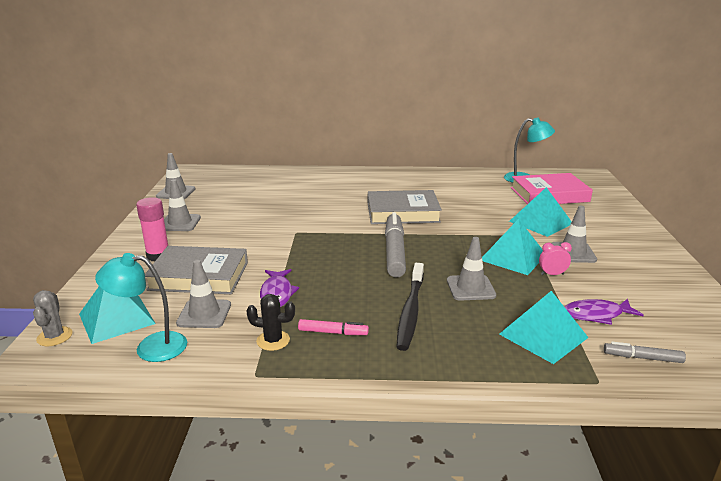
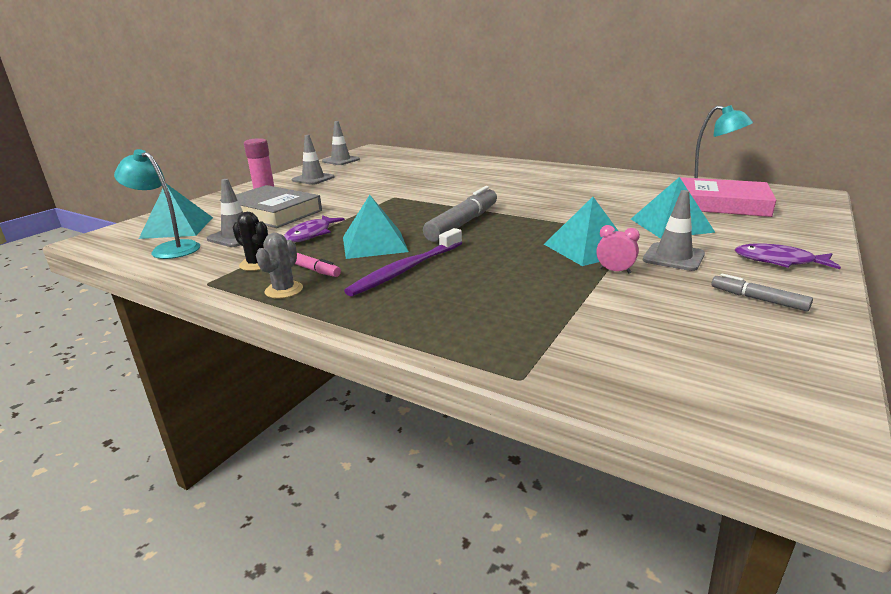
camera: 30 degrees right, 0 degrees up
grey cactus [33,290,73,346] -> grey cactus moved to [256,233,303,299]
grey book [368,190,442,224] -> none
black toothbrush [397,263,424,351] -> purple toothbrush [344,228,462,297]
grey traffic cone [447,237,496,301] -> none
turquoise pyramid [499,291,589,364] -> turquoise pyramid moved to [343,195,409,259]
purple fish [564,299,644,325] -> purple fish moved to [735,243,841,269]
grey marker [604,342,686,363] -> grey marker moved to [712,273,813,312]

